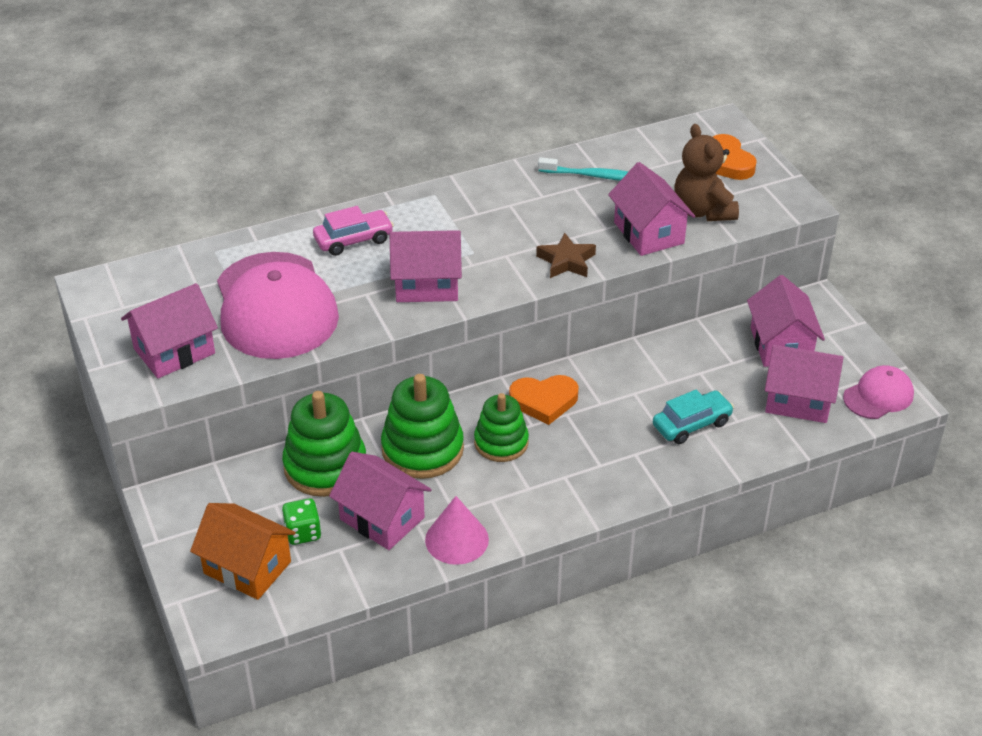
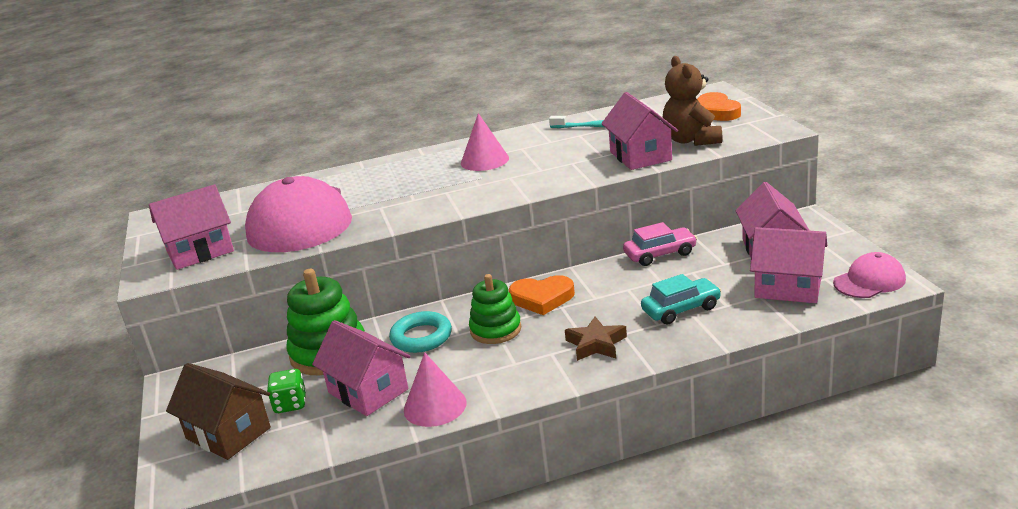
camera: 10 degrees right, 15 degrees down
orange house [190,503,296,600] -> brown house [166,363,271,460]
pink car [313,206,394,256] -> pink car moved to [623,222,697,266]
green stacking toy [381,374,464,479] -> turquoise ring [389,311,452,353]
pink house [390,230,462,302] -> none
brown star [536,233,596,278] -> brown star moved to [565,317,627,361]
none -> pink cone [461,113,509,171]

